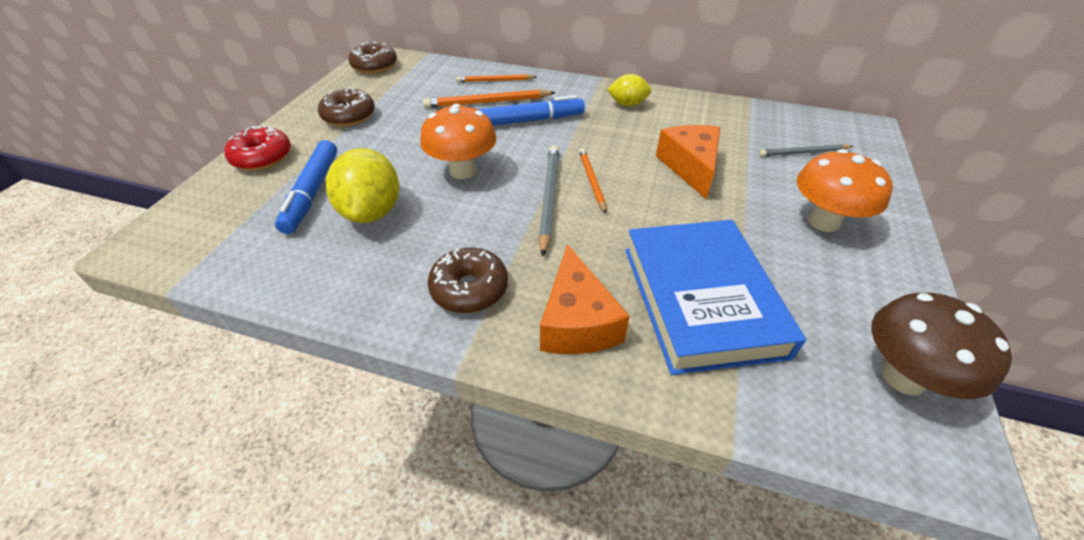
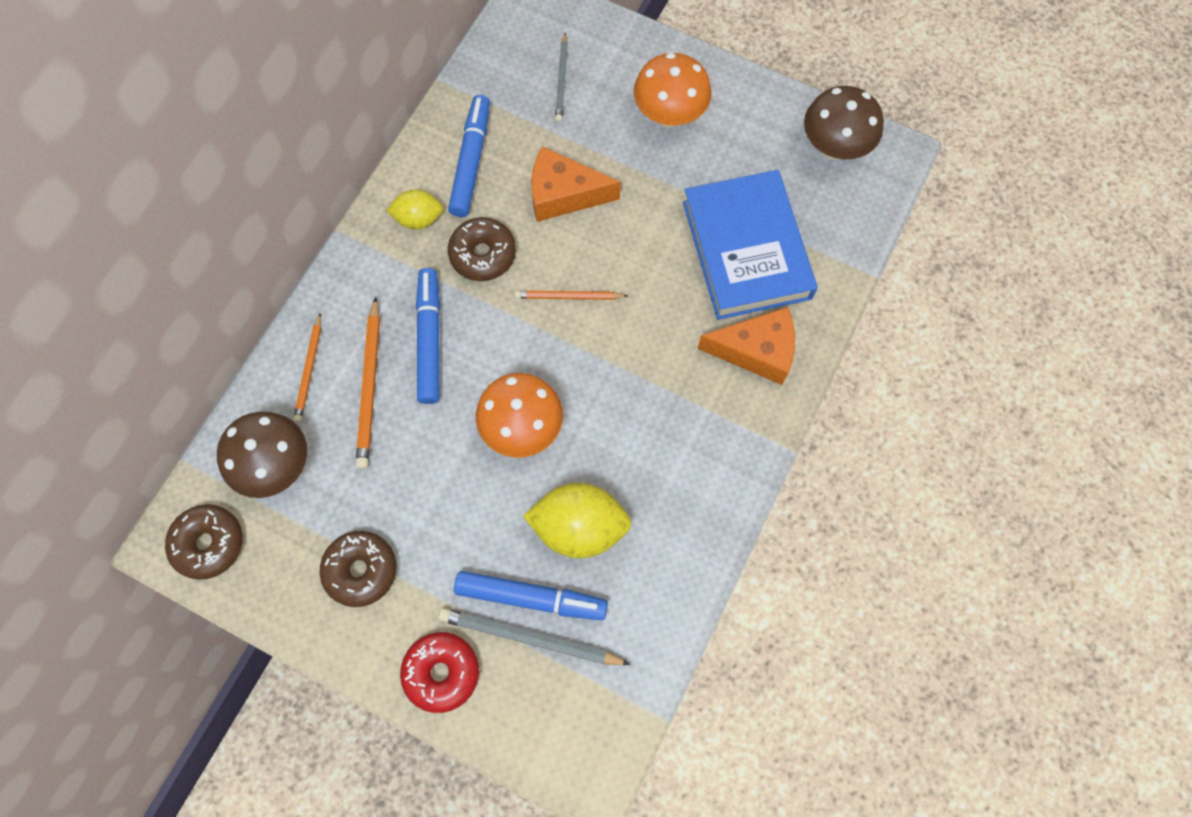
camera: 80 degrees left, 25 degrees up
brown donut [428,248,508,313] -> brown donut moved to [448,217,516,281]
grey pencil [538,145,559,257] -> grey pencil moved to [438,608,631,665]
yellow lemon [607,74,651,106] -> yellow lemon turned 75 degrees clockwise [386,189,443,229]
blue book [625,220,806,375] -> blue book turned 75 degrees clockwise [683,170,818,320]
none -> brown mushroom [217,412,307,498]
none -> blue marker [448,95,490,217]

